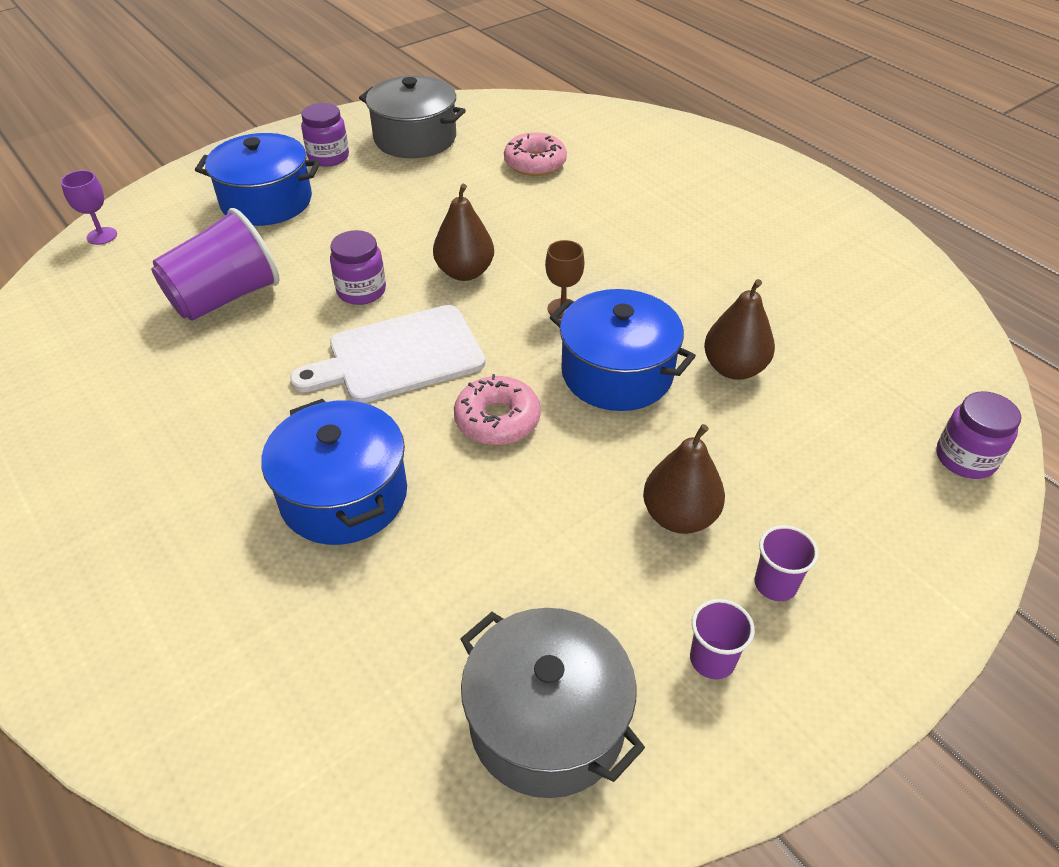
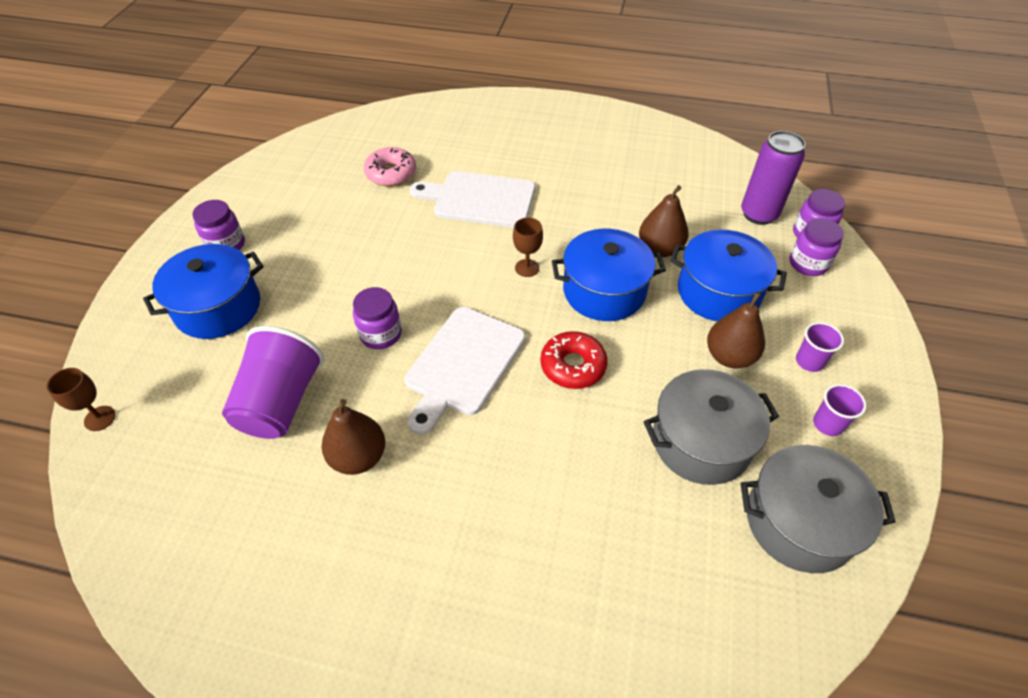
camera: 40 degrees left, 5 degrees up
purple goblet [61,170,117,245] -> brown goblet [47,368,116,431]
blue pot [261,399,407,545] -> blue pot moved to [670,230,787,321]
grey pot [359,75,466,158] -> grey pot moved to [644,369,779,485]
brown pear [433,184,494,281] -> brown pear moved to [322,399,385,475]
pink donut [454,374,541,445] -> red donut [540,331,608,389]
none -> white cutting board [410,171,535,228]
none -> purple can [741,131,805,225]
none -> purple jar [789,218,844,276]

